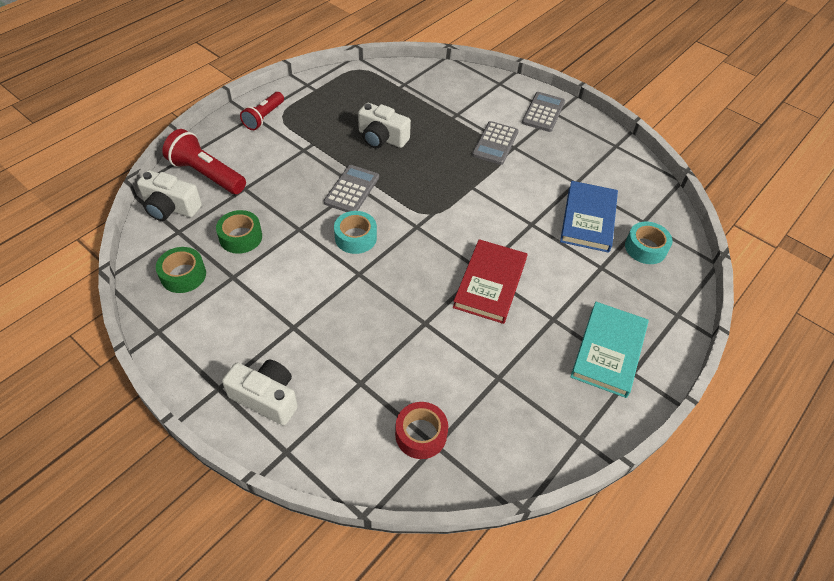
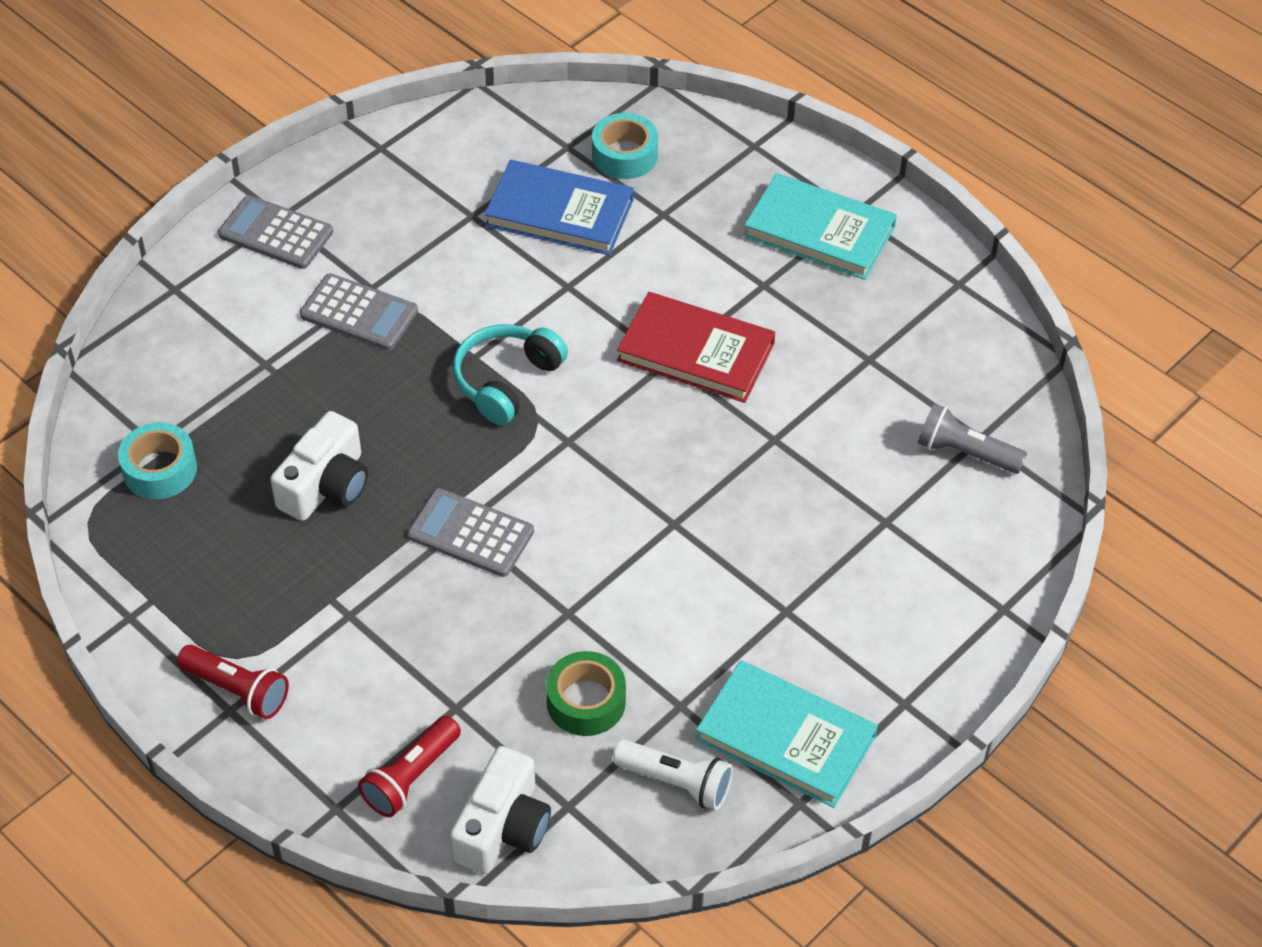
camera: 85 degrees left, 0 degrees up
green tape [156,247,206,293] -> white flashlight [613,739,733,810]
red flashlight [162,129,246,194] -> red flashlight [358,716,461,817], size x0.66
white camera [222,360,298,426] -> none
turquoise tape [334,211,377,254] -> turquoise tape moved to [118,422,197,499]
red tape [395,402,448,459] -> grey flashlight [917,403,1027,474]
none -> turquoise headphones [453,324,568,425]
none -> turquoise book [696,660,878,808]

